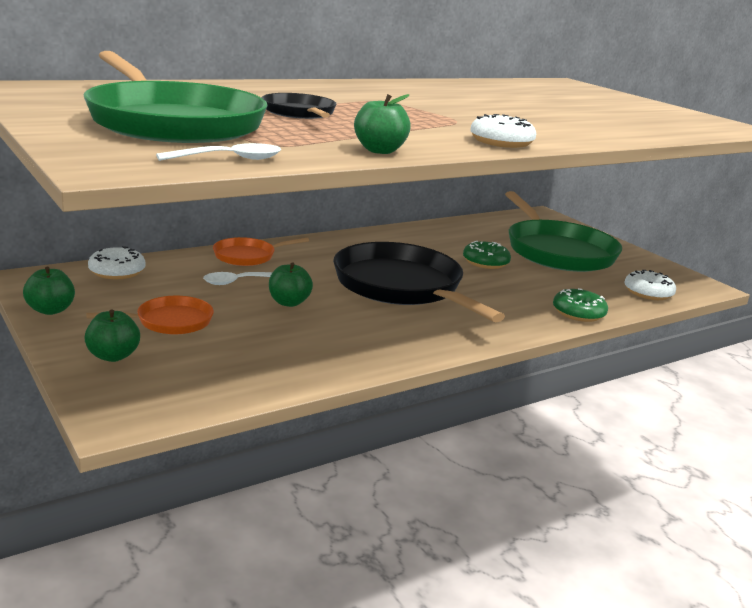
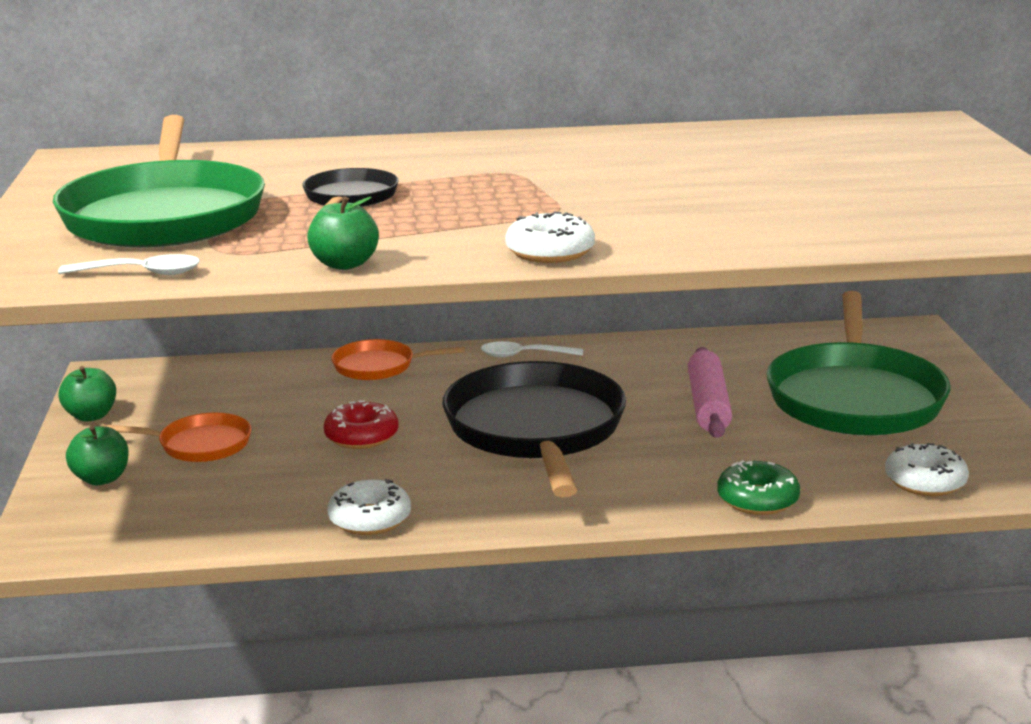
camera: 30 degrees right, 0 degrees up
white donut [88,246,146,279] -> white donut moved to [327,479,411,535]
white spoon [203,272,273,285] -> white spoon moved to [481,341,583,357]
green apple [269,262,313,307] -> red donut [324,400,399,449]
green donut [463,241,511,269] -> pink rolling pin [688,347,732,438]

